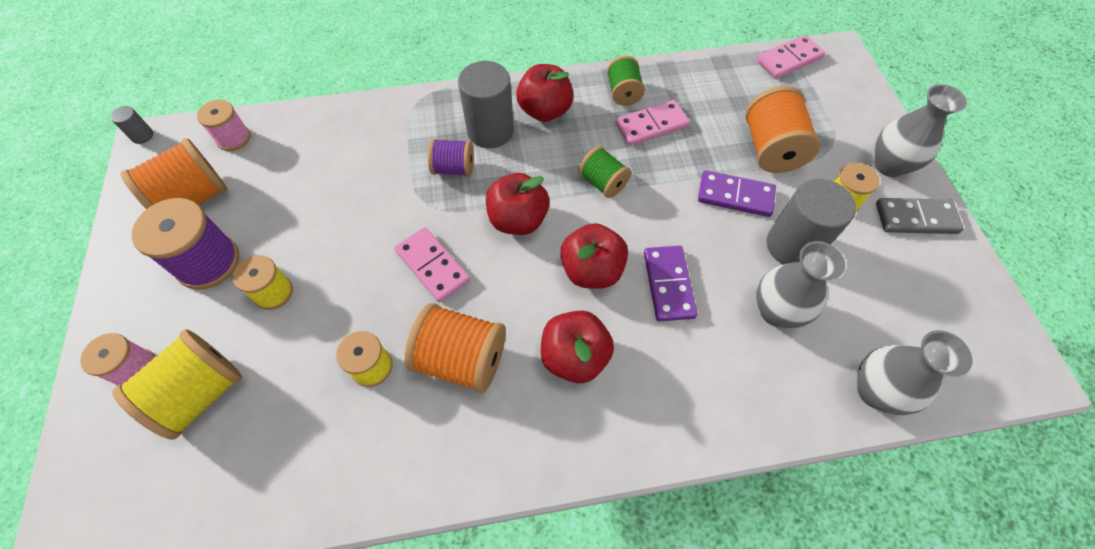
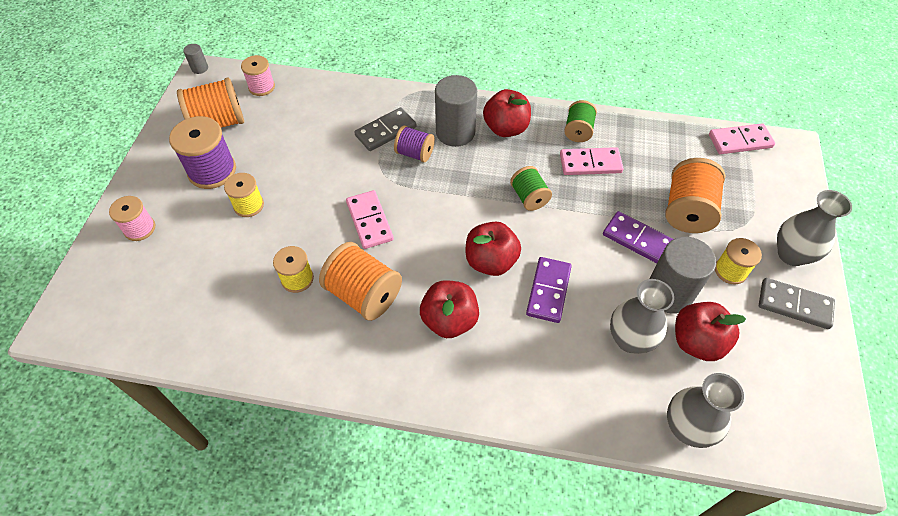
camera: 20 degrees right, 5 degrees down
yellow spool [112,329,242,440] -> none
red apple [486,173,549,235] -> red apple moved to [675,302,746,361]
none -> grey domino [354,107,417,151]

